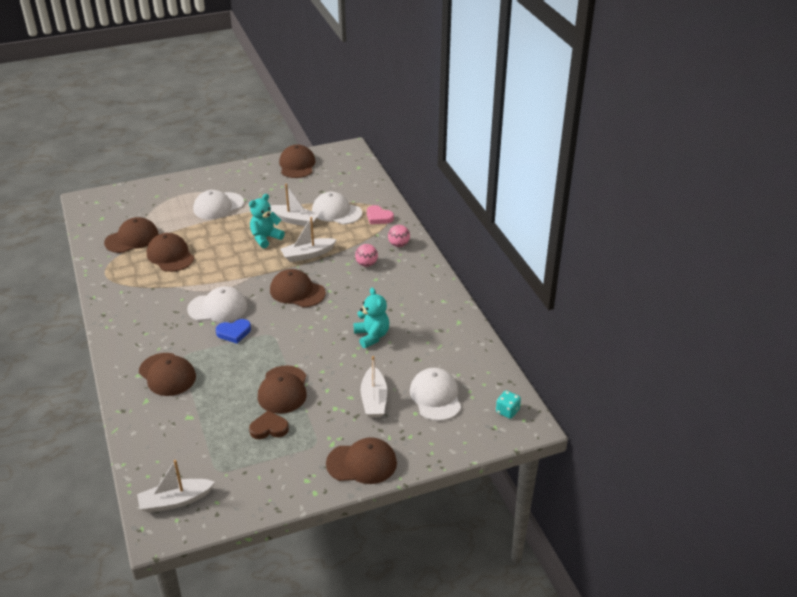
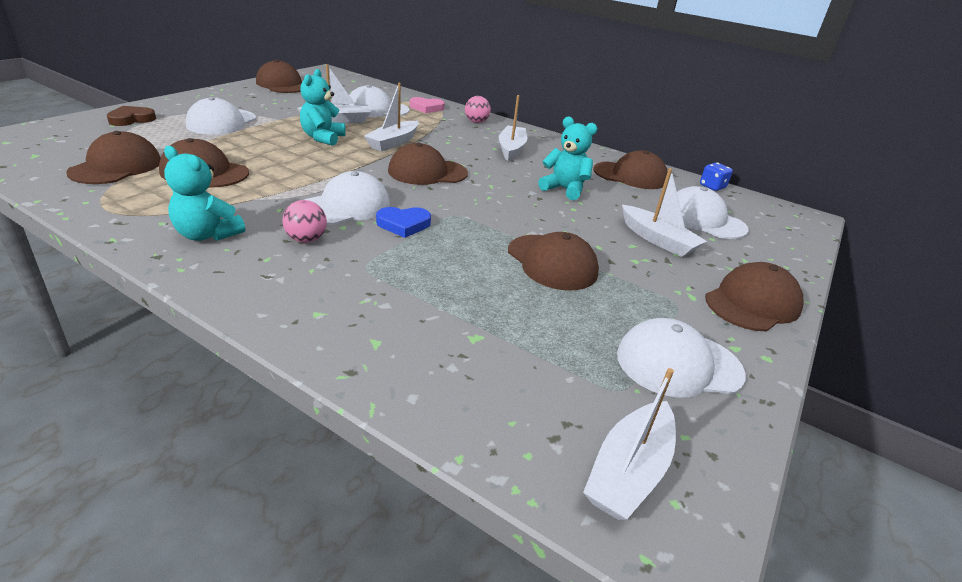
camera: 40 degrees left, 5 degrees down
brown cap [139,353,196,396] -> brown cap moved to [593,150,668,189]
blue heart [216,319,251,343] -> blue heart turned 45 degrees clockwise [376,207,431,238]
brown heart [249,411,289,439] -> brown heart moved to [107,106,156,126]
pink ball [355,244,378,267] -> pink ball moved to [282,200,327,243]
turquoise dice [496,390,521,419] -> none
none -> turquoise teddy bear [164,146,245,241]
none -> white boat [499,95,527,161]
none -> white cap [617,318,746,398]
none -> blue dice [700,163,733,191]

